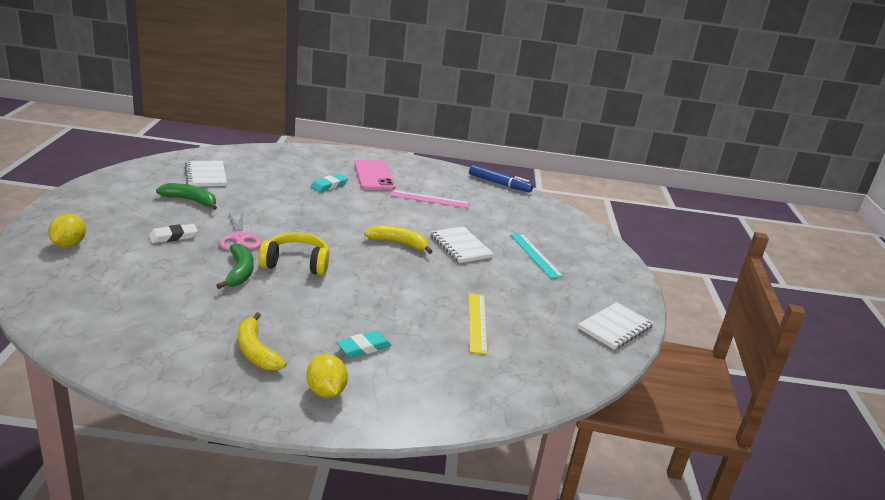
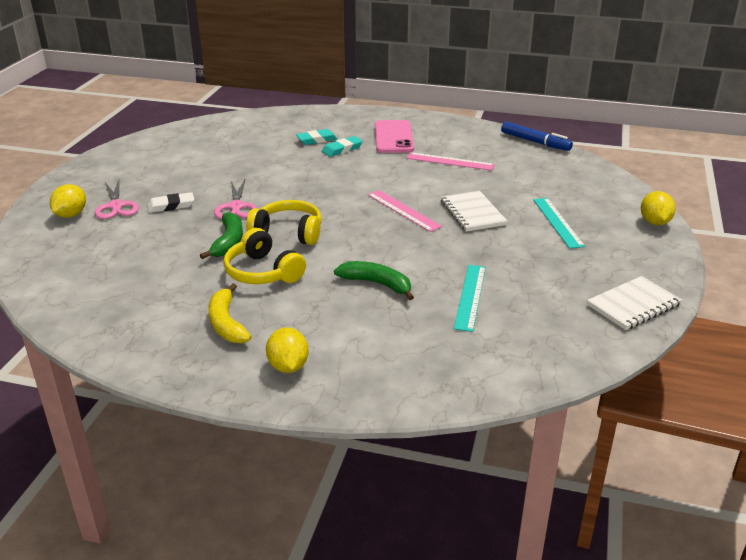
camera: 15 degrees right, 5 degrees up
green banana [156,183,217,210] -> green banana moved to [334,261,414,300]
white notebook [185,160,227,187] -> none
turquoise eraser [336,330,392,358] -> turquoise eraser moved to [296,129,338,145]
yellow banana [364,225,433,254] -> pink ruler [368,190,442,232]
yellow ruler [469,293,487,354] -> turquoise ruler [454,265,486,332]
none -> pink scissors [95,180,139,219]
none -> yellow headphones [223,228,306,284]
none -> yellow lemon [641,191,676,225]

